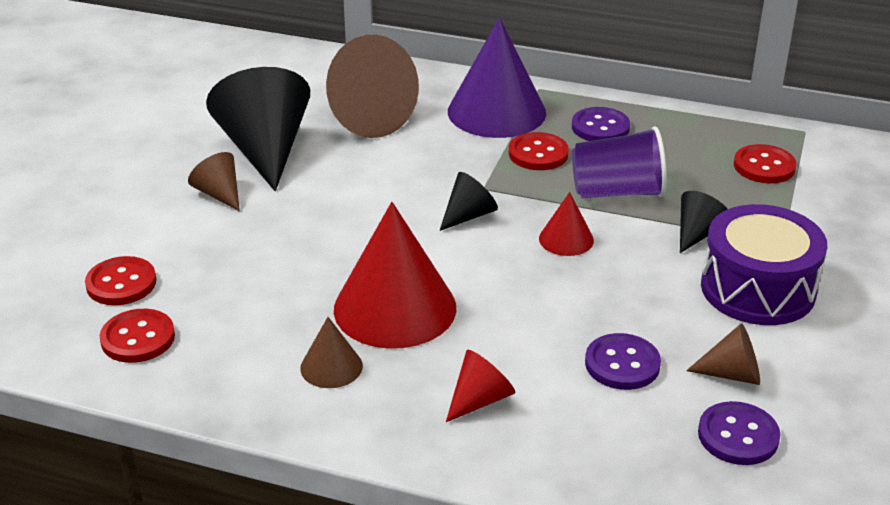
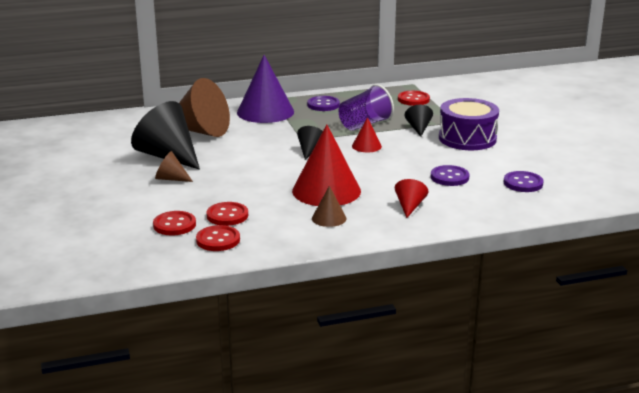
camera: 35 degrees left, 10 degrees down
red button [509,132,569,170] -> red button moved to [206,202,248,226]
brown cone [686,323,760,385] -> none

